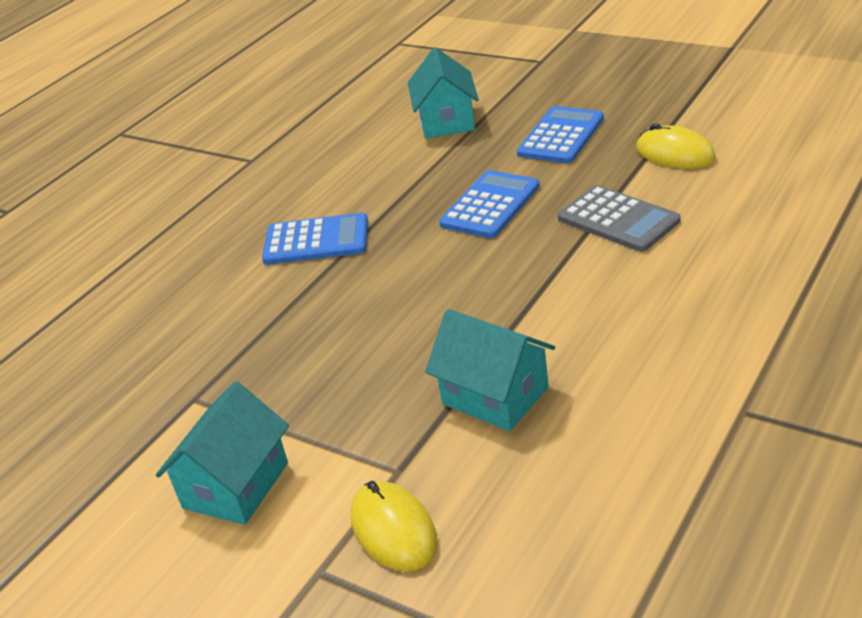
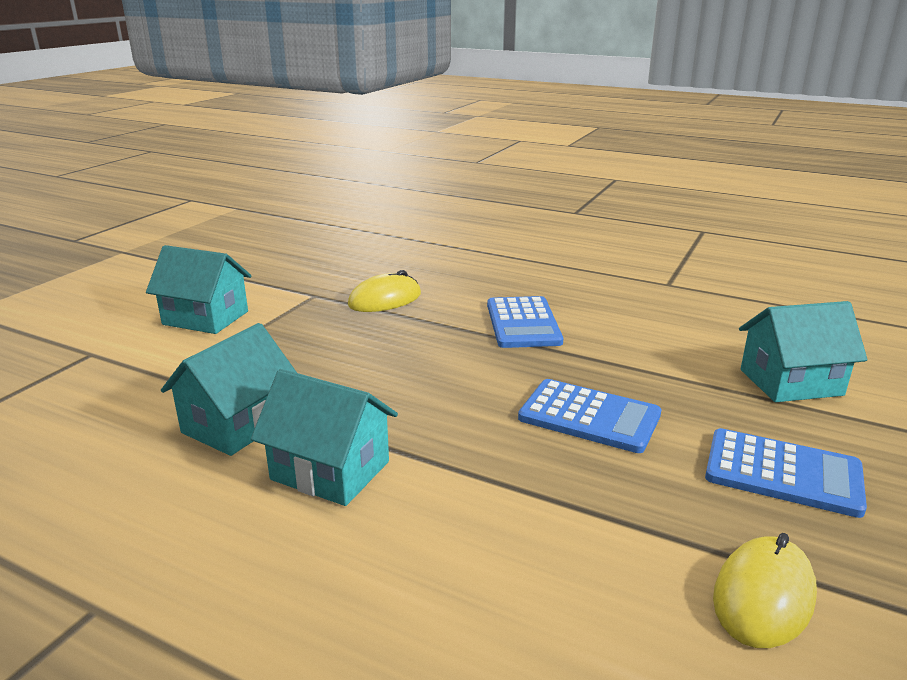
camera: 80 degrees right, 10 degrees down
yellow mouse [351,481,438,571] -> yellow mouse moved to [348,270,421,312]
grey calculator [558,185,680,252] -> none
none -> turquoise house [251,369,398,506]

